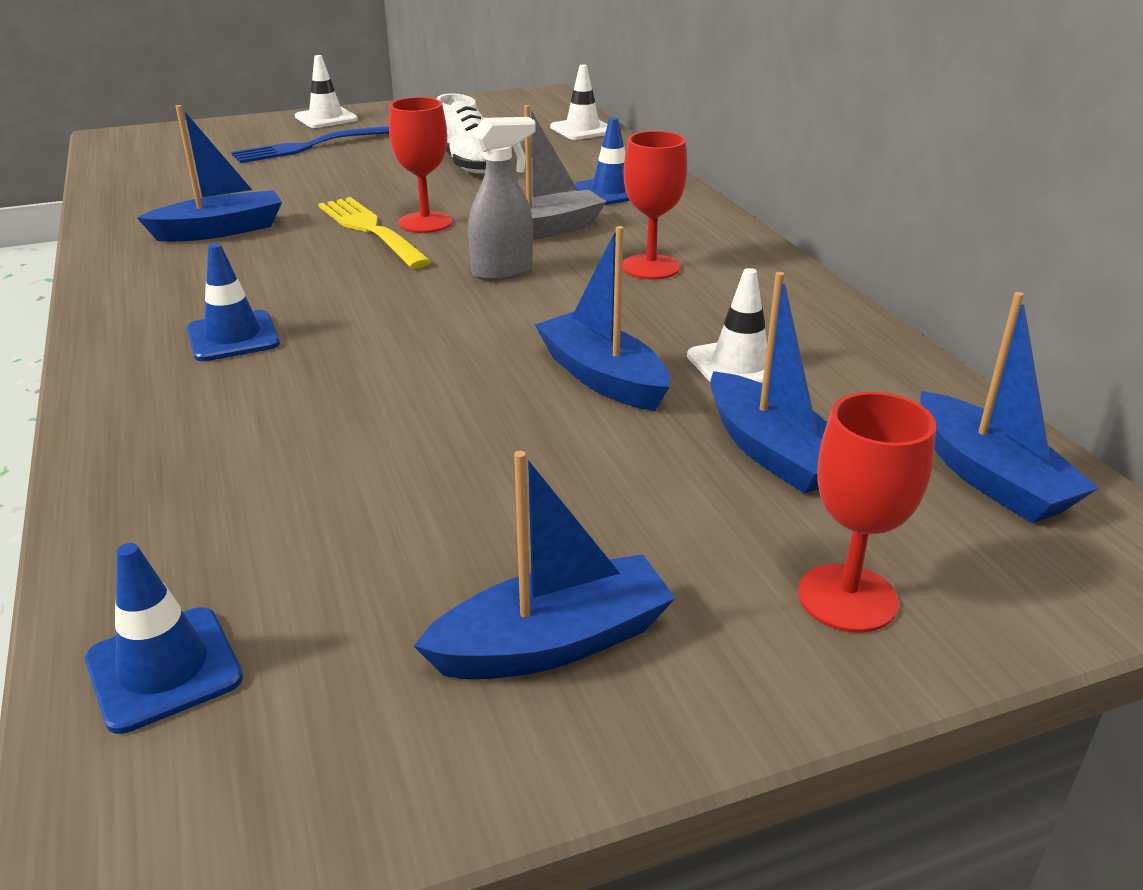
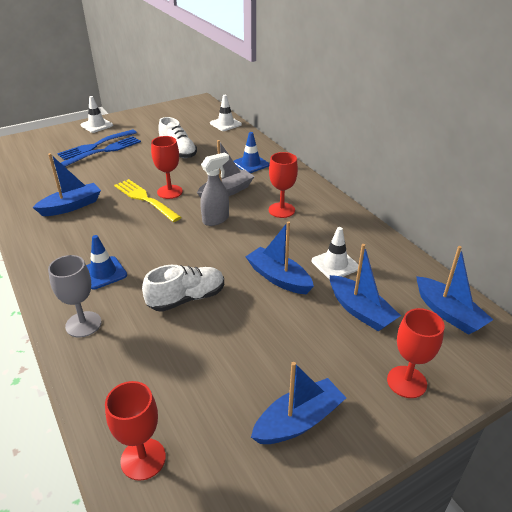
camera: 10 degrees left, 5 degrees up
blue traffic cone [85,543,243,734] -> red goblet [105,381,166,481]
none -> grey goblet [48,255,102,337]
none -> blue fork [61,136,141,167]
none -> white shoe [142,265,224,312]

